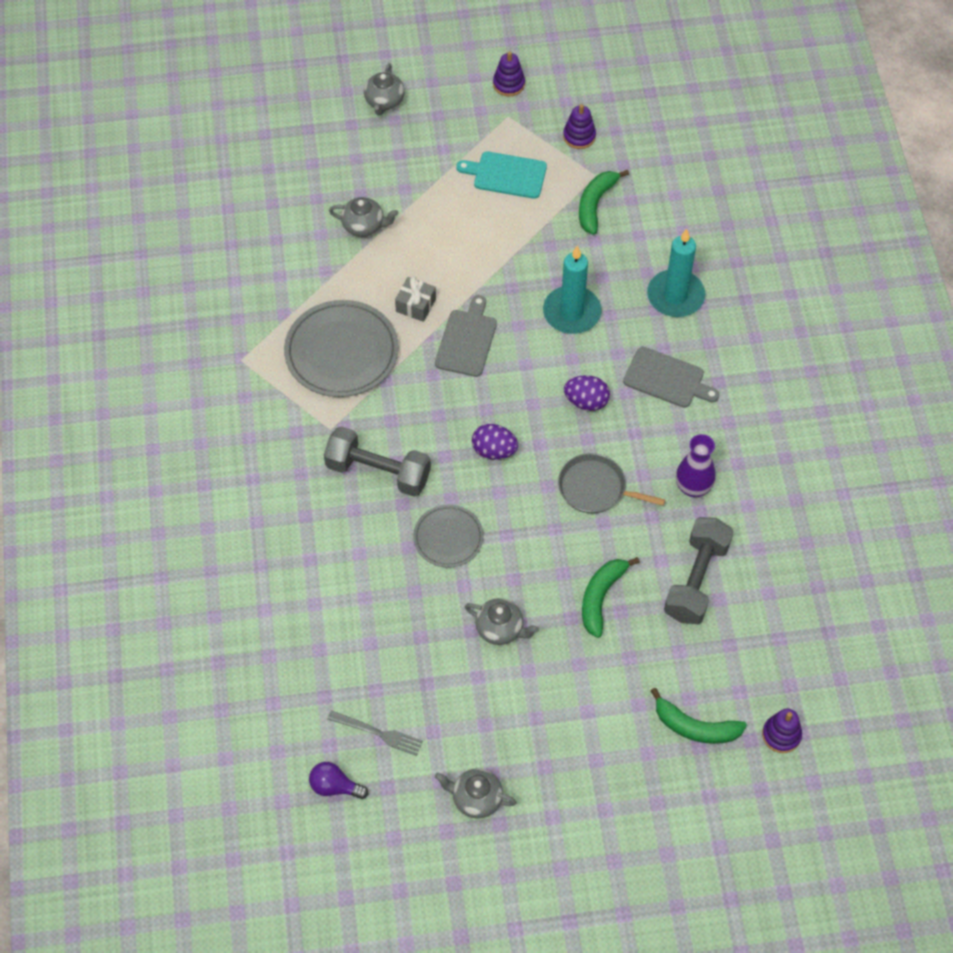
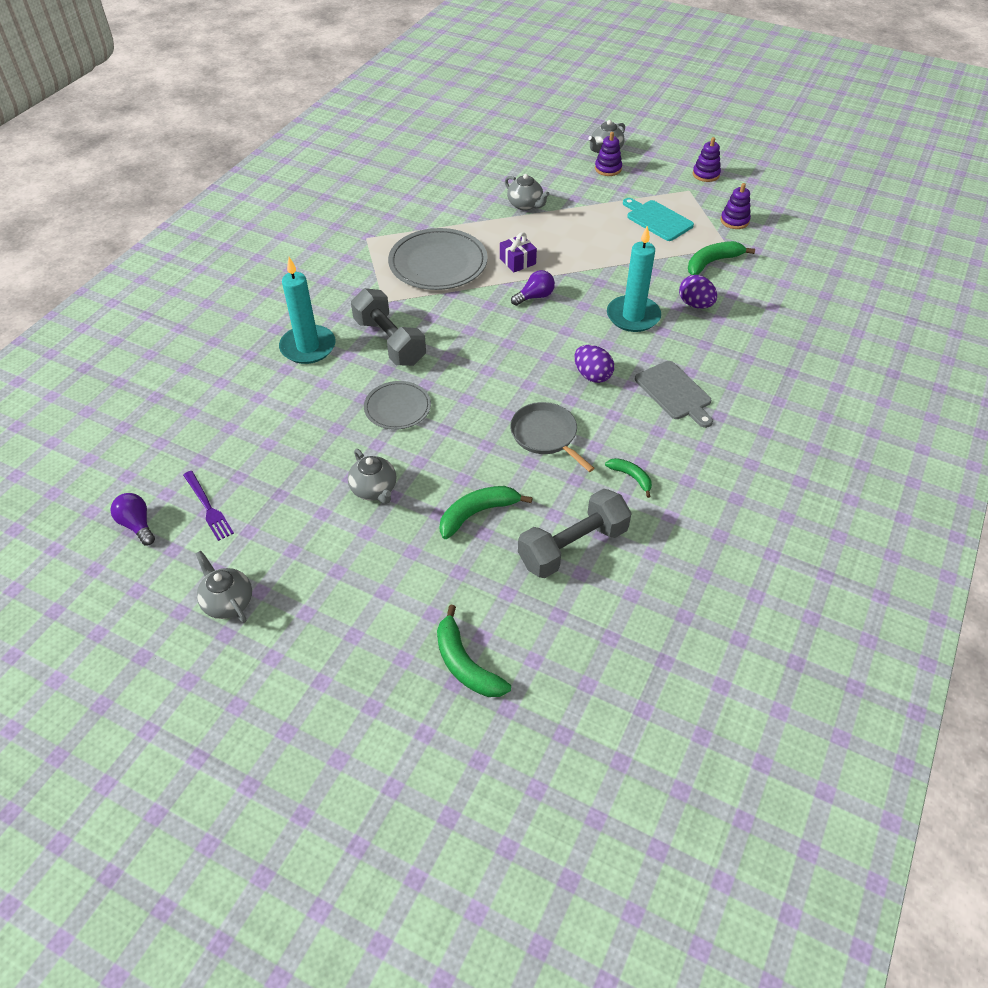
camera: 35 degrees right, 10 degrees down
grey fork [327,710,423,756] -> purple fork [183,471,234,541]
grey gift [395,276,436,322] -> purple gift [500,232,537,272]
grey cutting board [435,295,497,377] -> purple light bulb [511,270,555,306]
purple egg [472,424,518,460] -> purple egg moved to [679,275,717,309]
turquoise candle [647,229,705,317] -> turquoise candle moved to [279,257,336,364]
purple vase [676,434,716,497] -> green banana [605,458,652,498]
purple stacking toy [762,709,802,753] -> purple stacking toy moved to [595,132,622,176]

